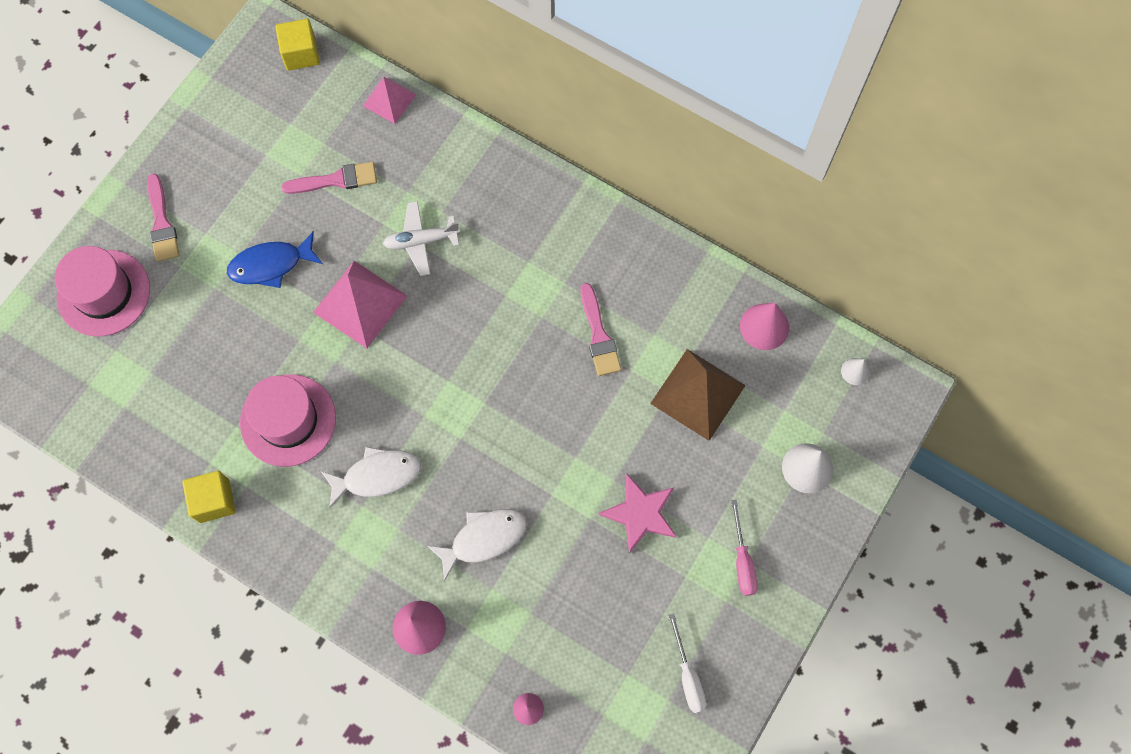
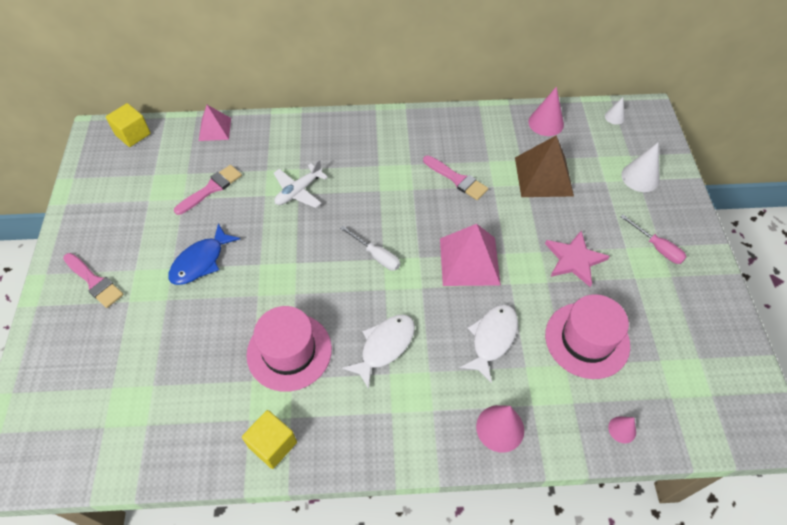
camera: 35 degrees left, 15 degrees down
pink hat [55,246,150,336] -> pink hat moved to [545,294,630,379]
pink pyramid [313,261,407,348] -> pink pyramid moved to [440,224,501,286]
white screwdriver [668,614,707,713] -> white screwdriver moved to [340,226,400,271]

